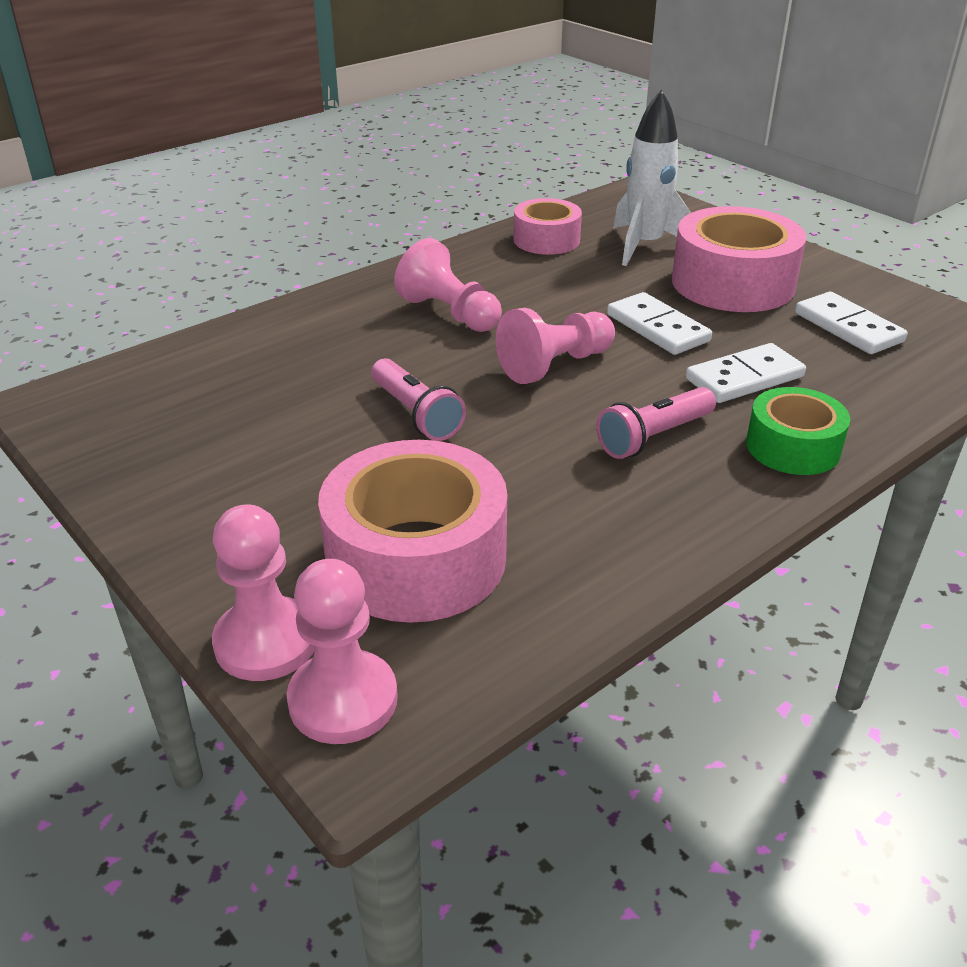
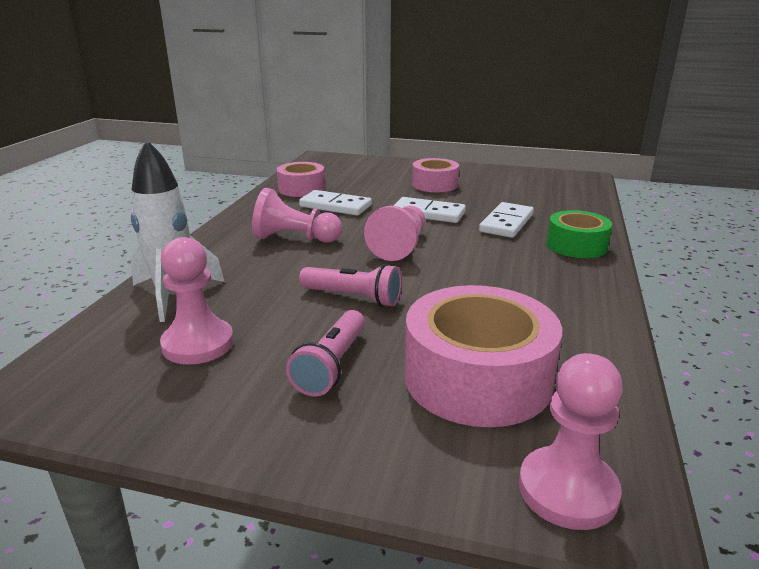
camera: 35 degrees left, 10 degrees down
pink pawn [212,504,315,681] -> pink pawn moved to [160,237,234,365]
pink flashlight [596,387,716,459] -> pink flashlight moved to [286,310,365,396]
white rocket [613,90,691,266] -> white rocket moved to [131,139,225,322]
pink tape [672,206,807,312] -> pink tape [412,158,459,192], size x0.59
white domino [795,292,907,354] -> white domino moved to [299,190,372,216]

